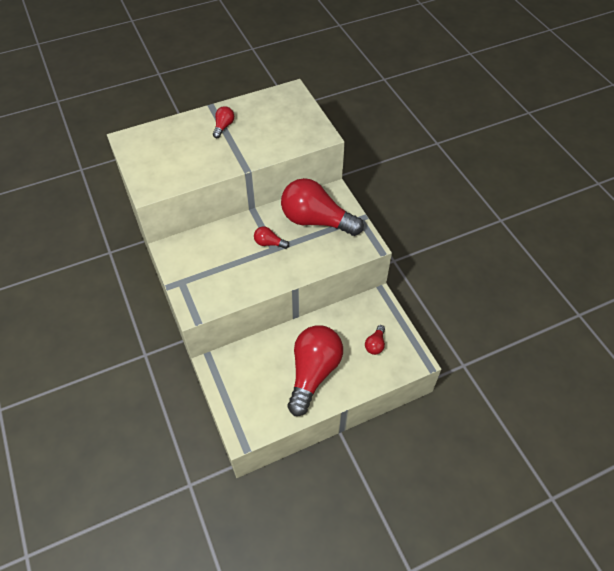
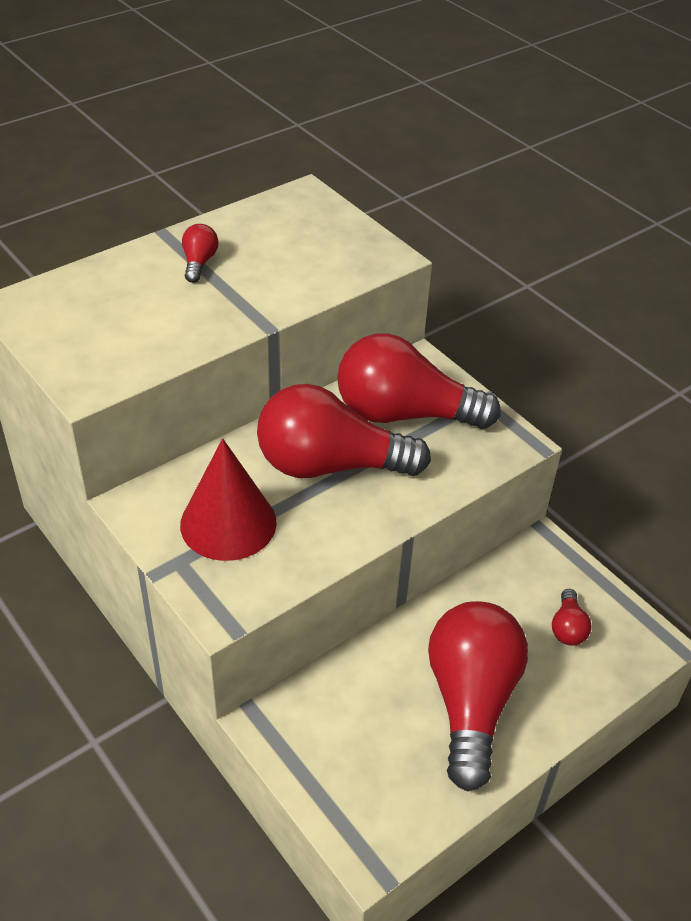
camera: 15 degrees left, 10 degrees down
red light bulb [254,226,289,249] -> red light bulb [257,384,431,478], size x2.41
none -> red cone [180,438,277,561]

